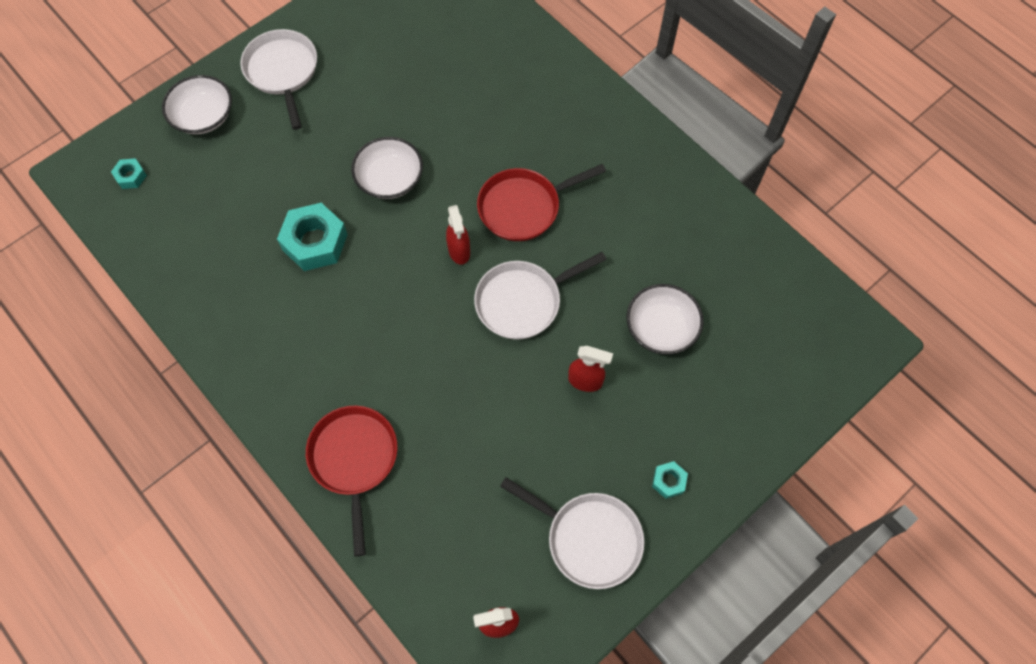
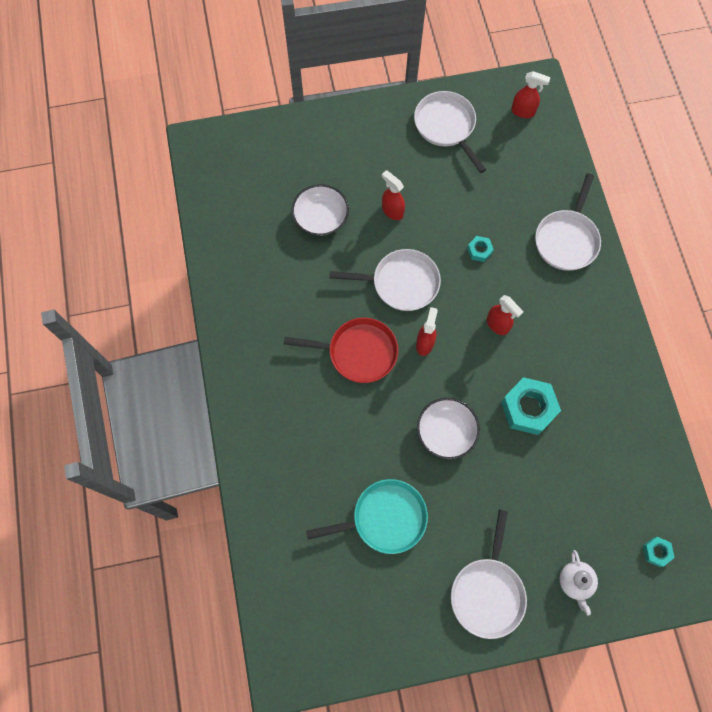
camera: 150 degrees left, 5 degrees up
white bowl [162,75,232,134] -> white teapot [560,550,598,615]
red pan [306,405,397,556] -> white pan [535,173,601,271]
turquoise nut [652,461,688,499] -> turquoise nut moved to [467,236,494,262]
none -> turquoise pan [306,479,428,554]
none -> red spray bottle [487,295,524,335]

